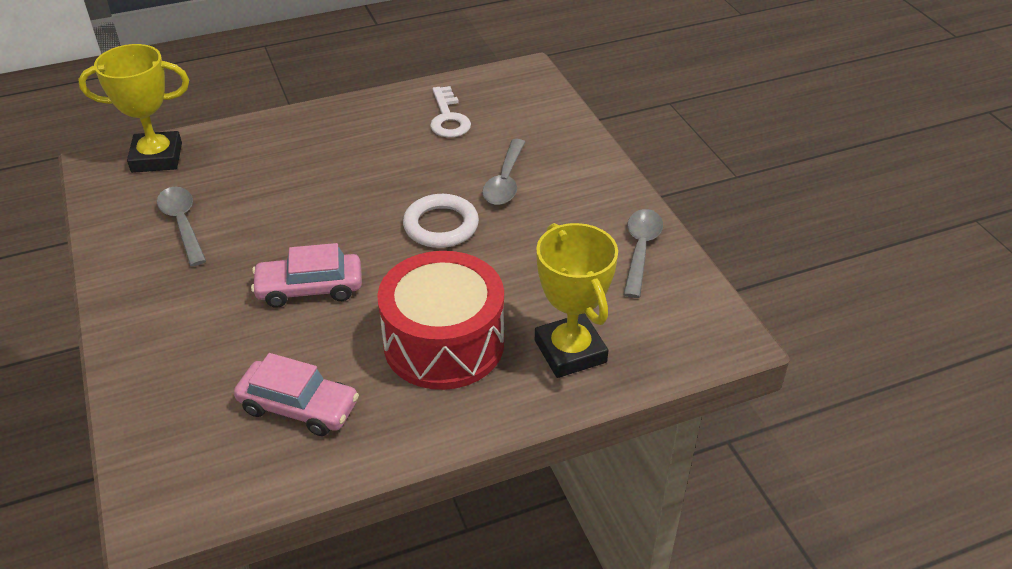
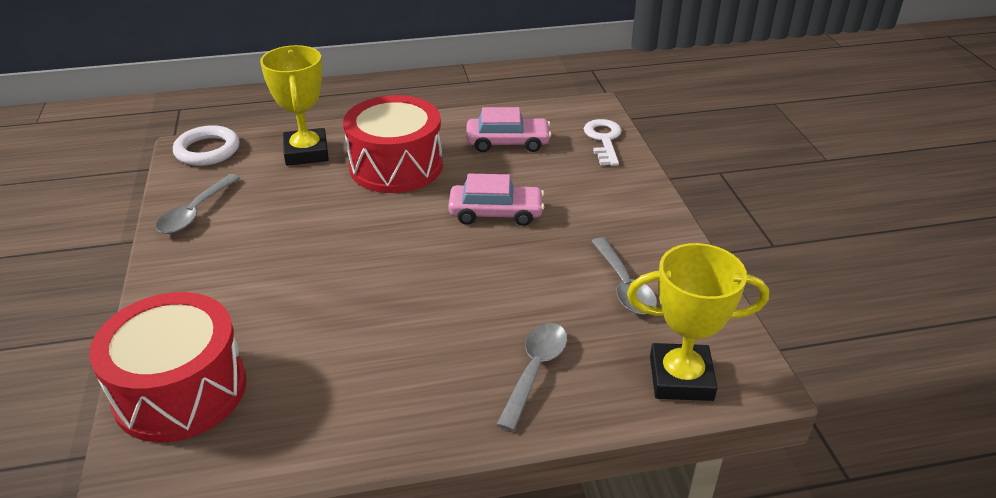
camera: 170 degrees left, 5 degrees down
pink car [234,353,359,436] -> pink car turned 150 degrees clockwise [466,107,551,152]
white ring [403,194,479,248] -> white ring moved to [173,125,239,166]
white key [430,86,471,138] -> white key moved to [584,119,622,166]
grey spoon [482,139,525,205] -> grey spoon moved to [496,323,567,431]
none -> red drum [89,292,246,442]

